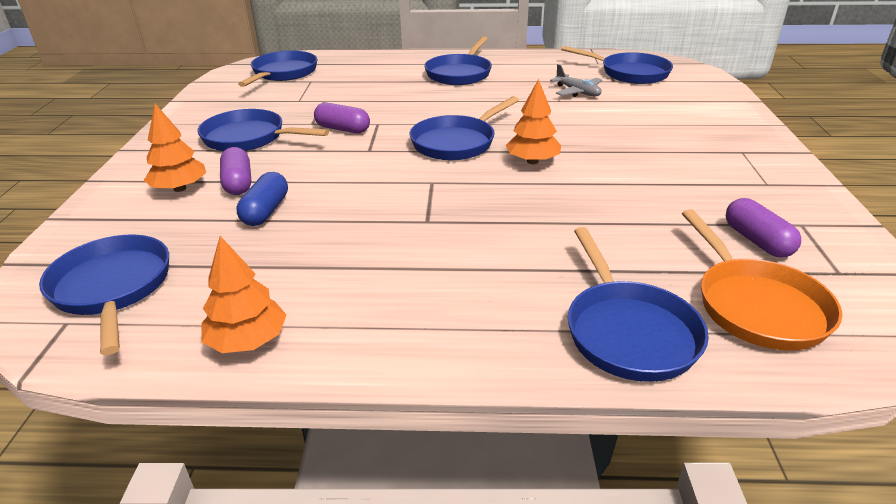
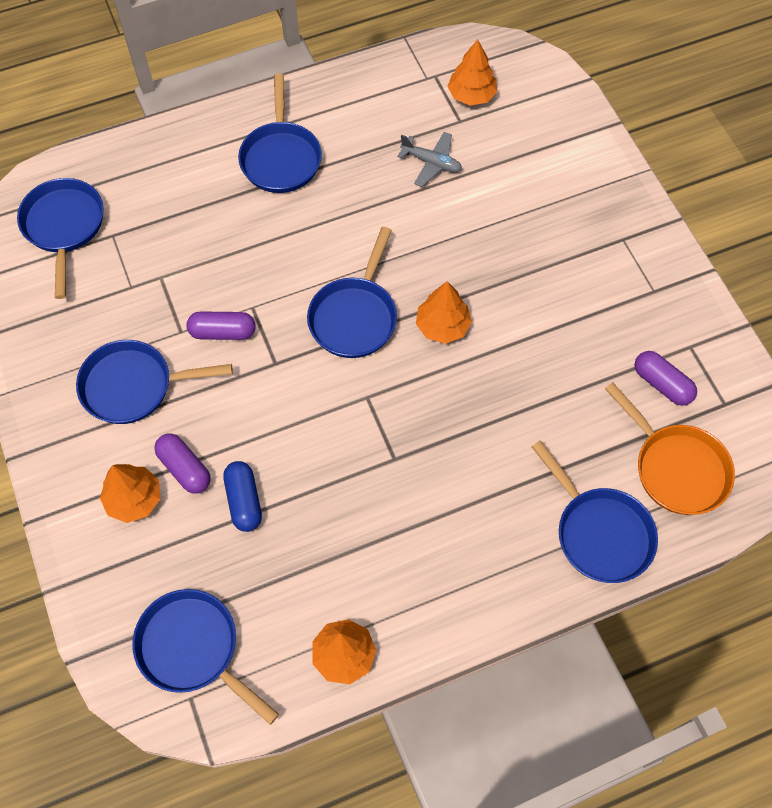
camera: 25 degrees left, 30 degrees up
blue pan [561,46,673,84] -> orange tree [447,39,497,106]

